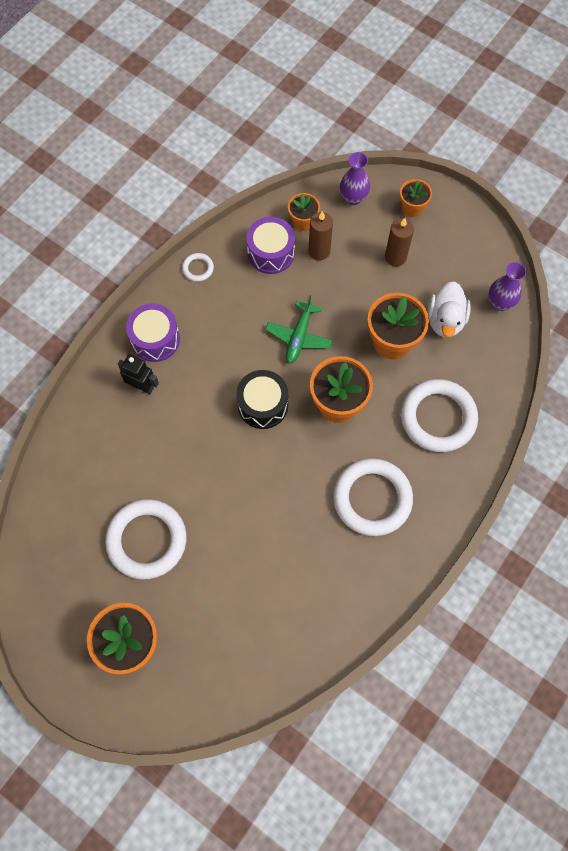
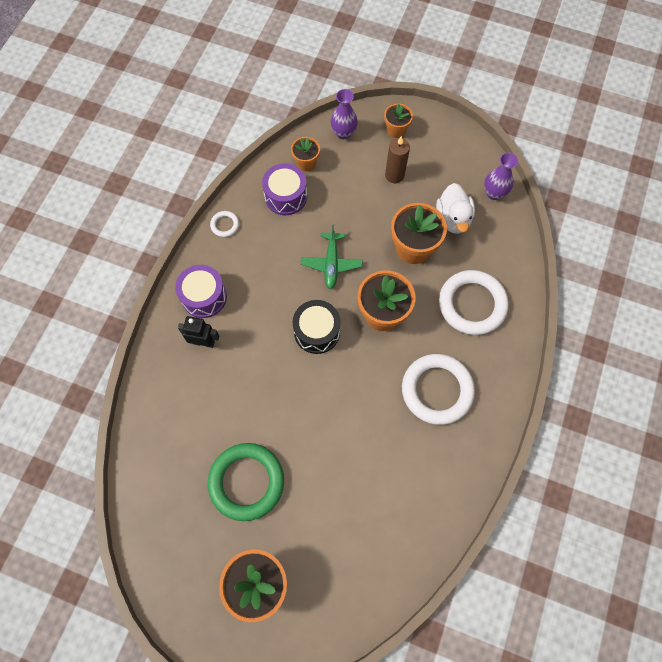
camera: 15 degrees left, 0 degrees up
white ring [105,499,187,579] -> green ring [208,443,284,521]
brown candle [309,211,333,260] -> none

